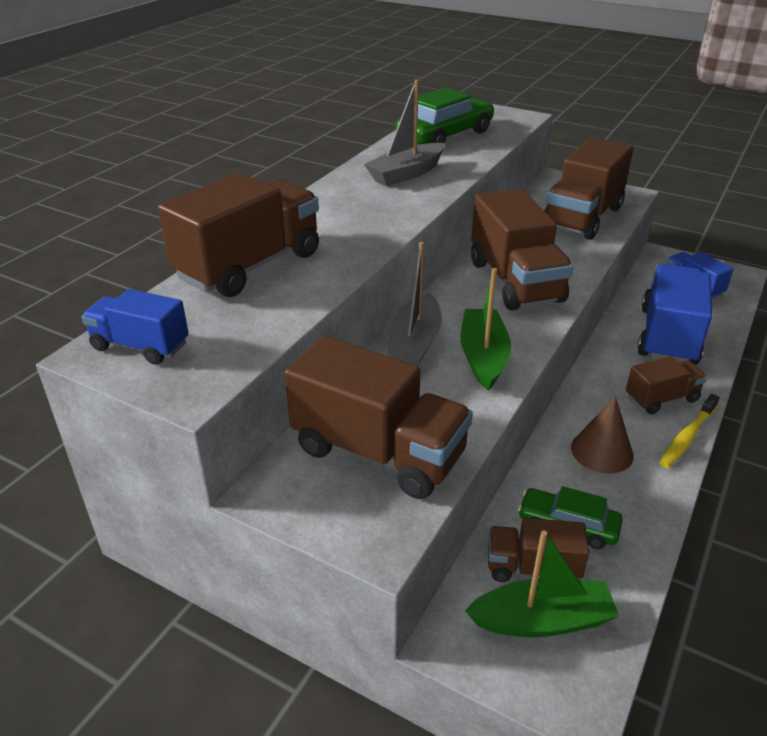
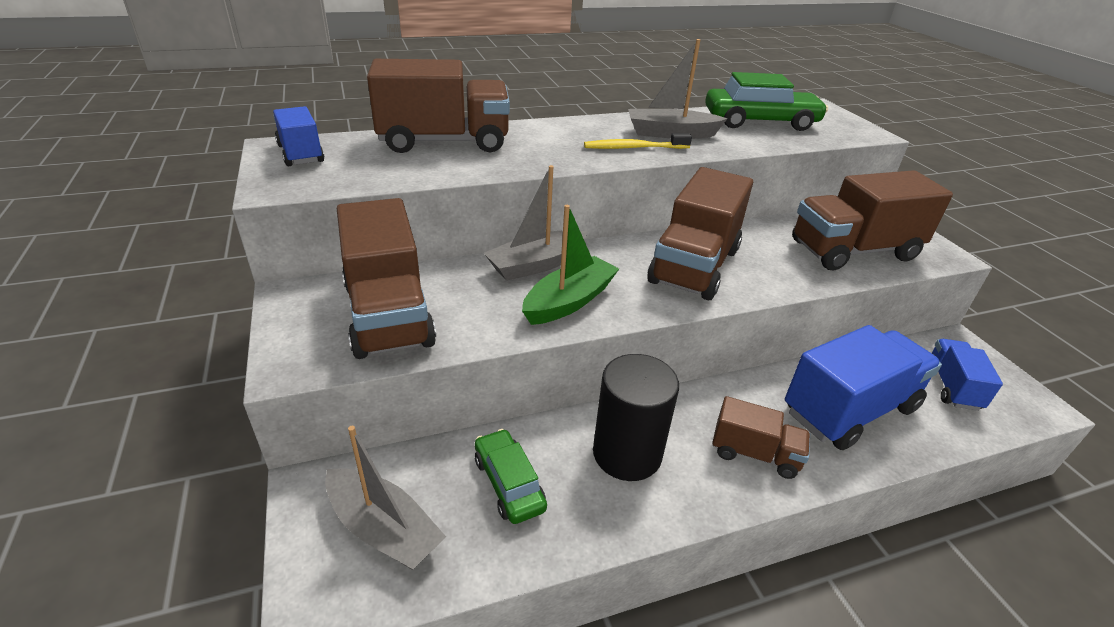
camera: 40 degrees right, 0 degrees up
green boat [465,530,619,637] -> grey boat [325,426,446,570]
brown truck [488,518,589,582] -> none
brown cone [571,396,633,473] -> black cylinder [593,354,679,481]
yellow toothbrush [659,394,720,468] -> yellow toothbrush moved to [584,133,692,149]

